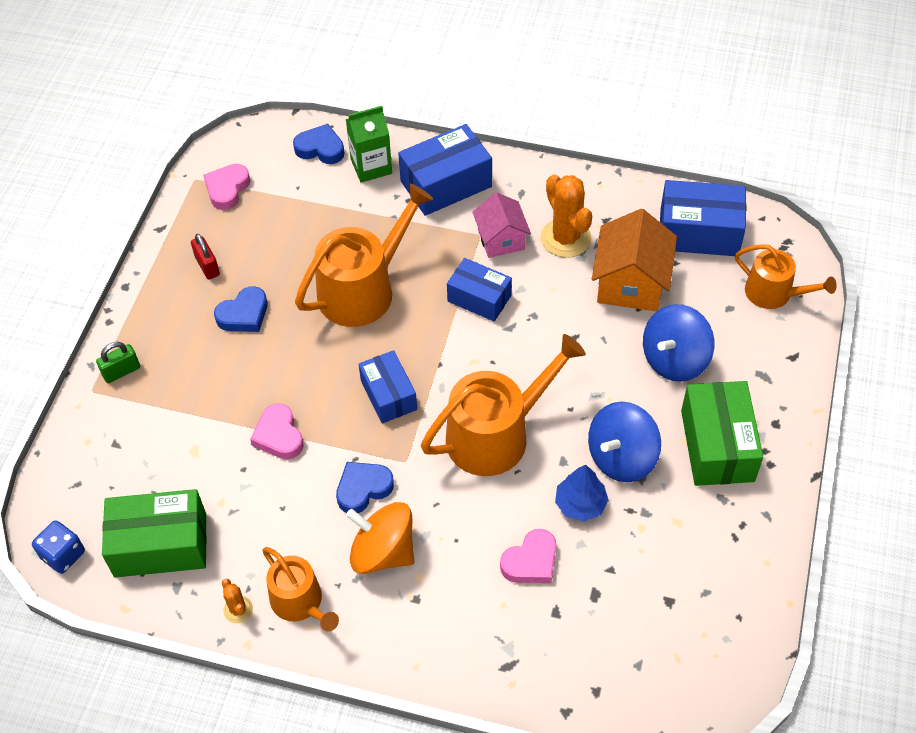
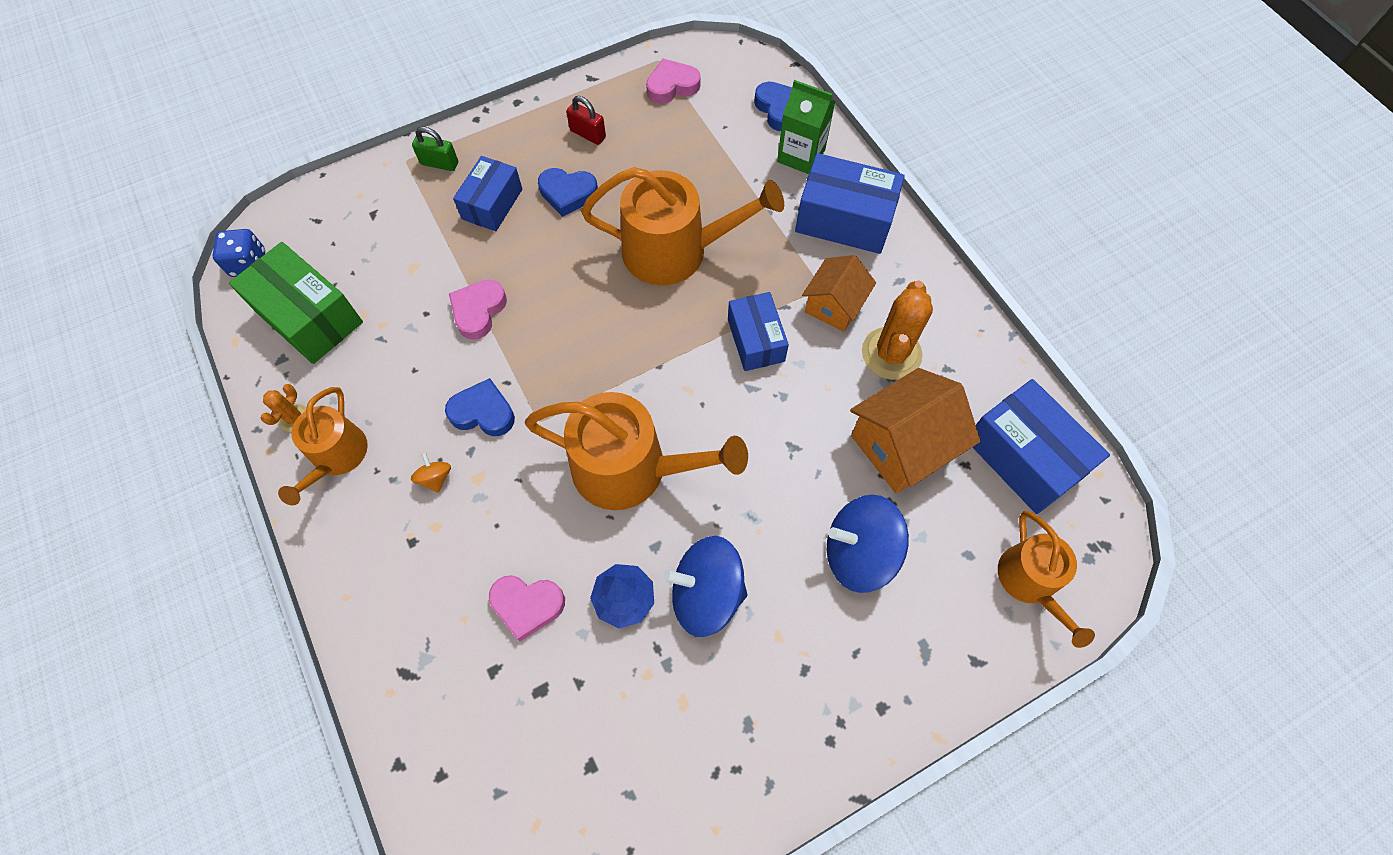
camera: 45 degrees right, 10 degrees up
red padlock [191,234,220,280] -> red padlock turned 75 degrees counterclockwise [566,96,606,145]
orange spinning top [346,502,414,574] -> orange spinning top [411,453,451,493], size x0.44
blue box [358,350,417,423] -> blue box moved to [453,156,522,231]
pink house [473,192,531,258] -> orange house [802,255,876,332]
green box [681,381,763,486] -> none

